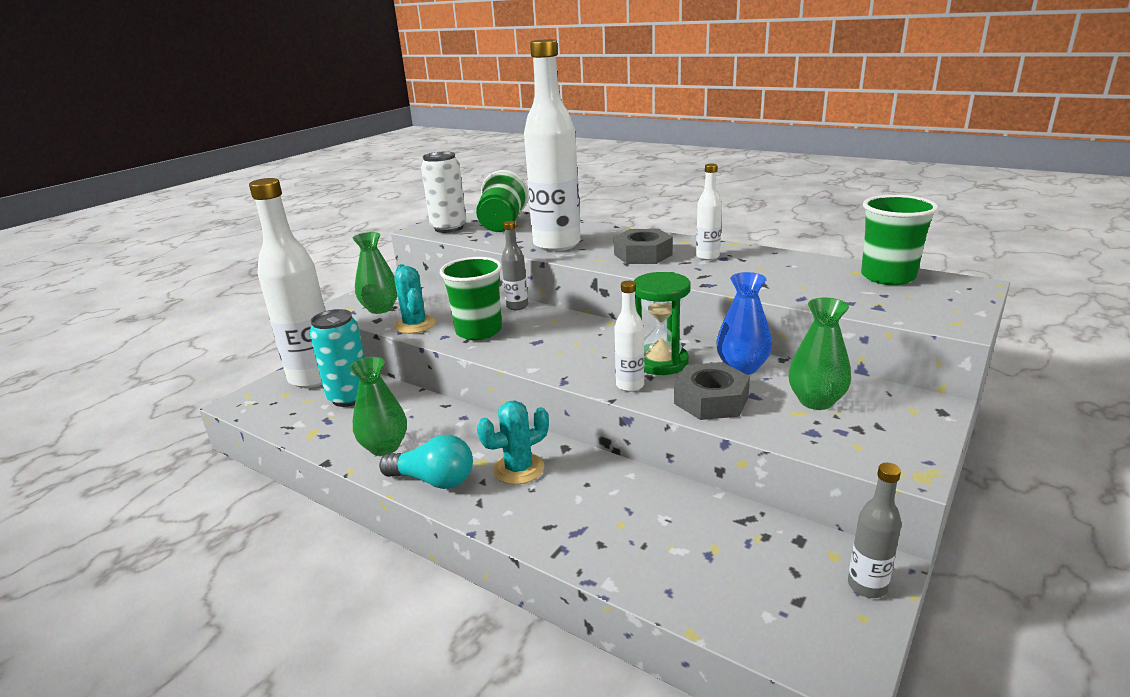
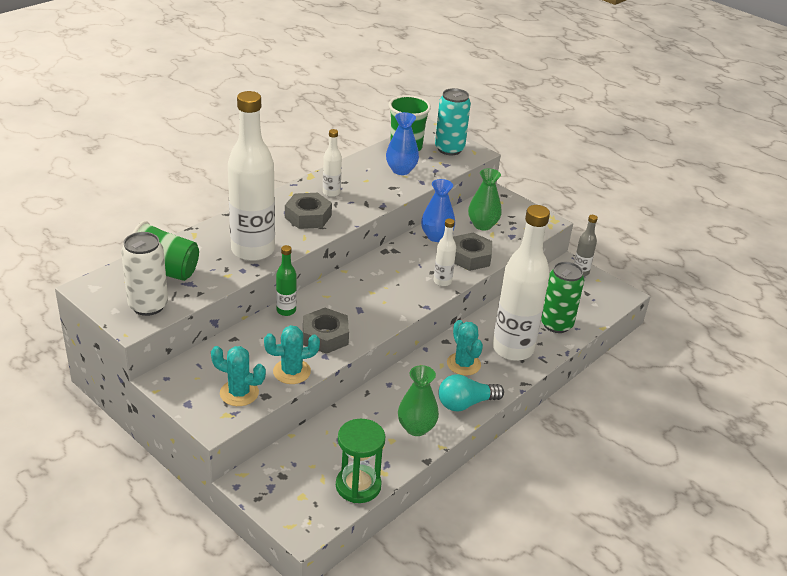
camera: 85 degrees left, 10 degrees up
white bottle [249,178,326,388] -> white bottle moved to [492,205,550,361]
turquoise can [310,309,365,407] -> turquoise can moved to [435,88,471,155]
green vase [352,232,398,314] -> turquoise cactus [211,346,266,406]
turquoise light bulb [379,435,473,489] -> turquoise light bulb turned 135 degrees counterclockwise [438,374,504,411]
green cup [440,257,502,340] -> grey nut [303,308,349,354]
grey bottle [501,221,528,310] -> green bottle [276,245,297,316]
green hourglass [634,272,691,375] -> green hourglass moved to [336,419,386,503]
none -> blue vase [386,112,419,175]
none -> green can [541,262,584,333]

